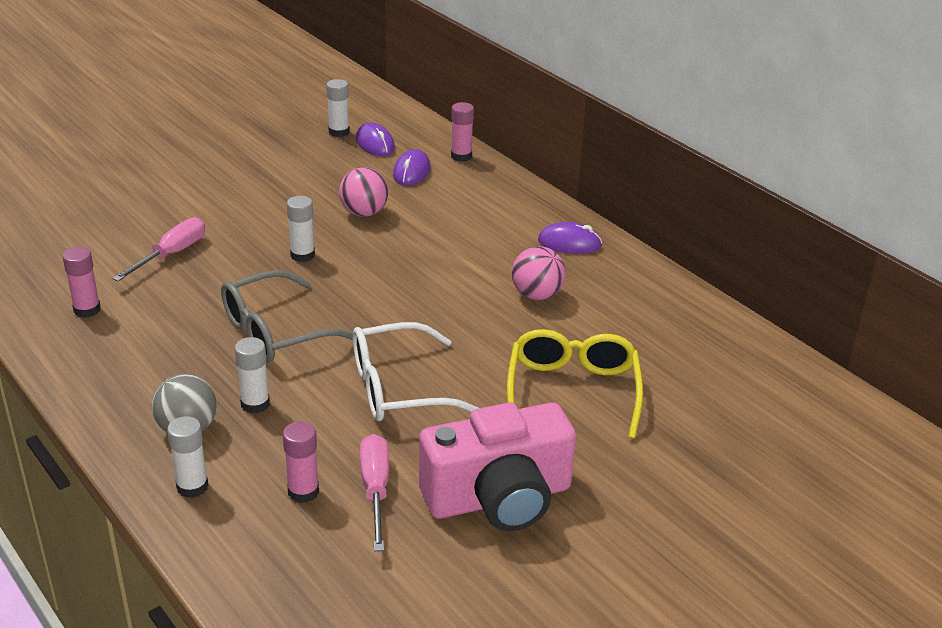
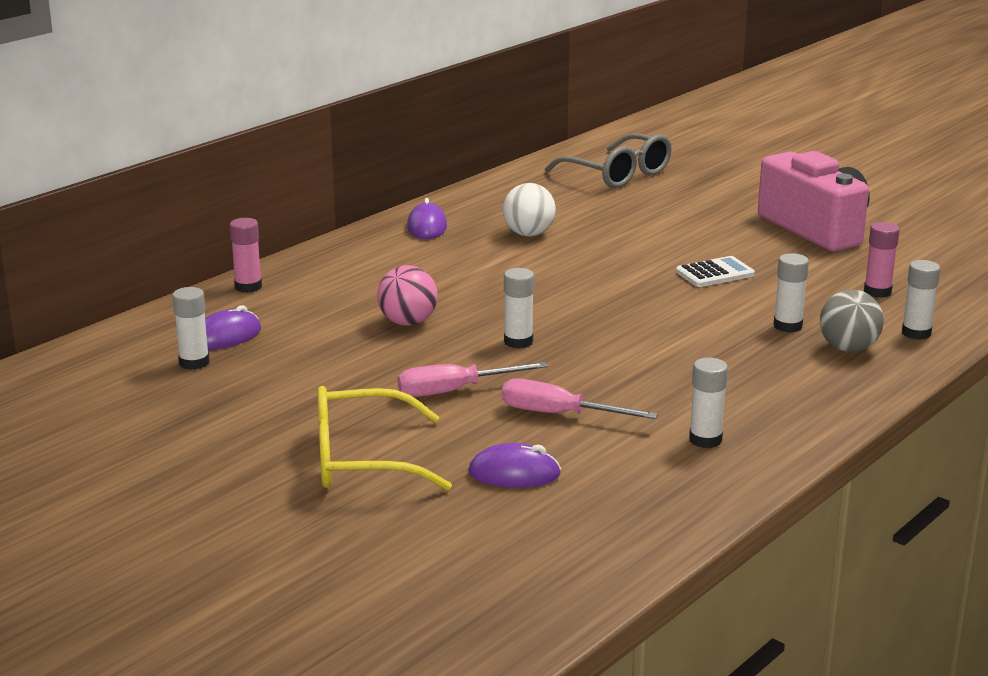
camera: 100 degrees left, 10 degrees down
pink glue stick [63,247,101,318] -> white glue stick [689,358,728,448]
grey glasses [221,270,353,363] -> grey glasses moved to [545,133,672,188]
white glasses [353,322,479,421] -> white calculator [676,256,755,287]
pink screwdriver [360,434,389,551] -> pink screwdriver moved to [397,362,548,397]
purple mouse [393,149,431,186] -> purple mouse moved to [468,443,561,488]
yellow glasses [507,329,643,439] -> yellow glasses moved to [317,386,452,491]
pink ball [512,246,566,300] -> white ball [503,183,556,236]

